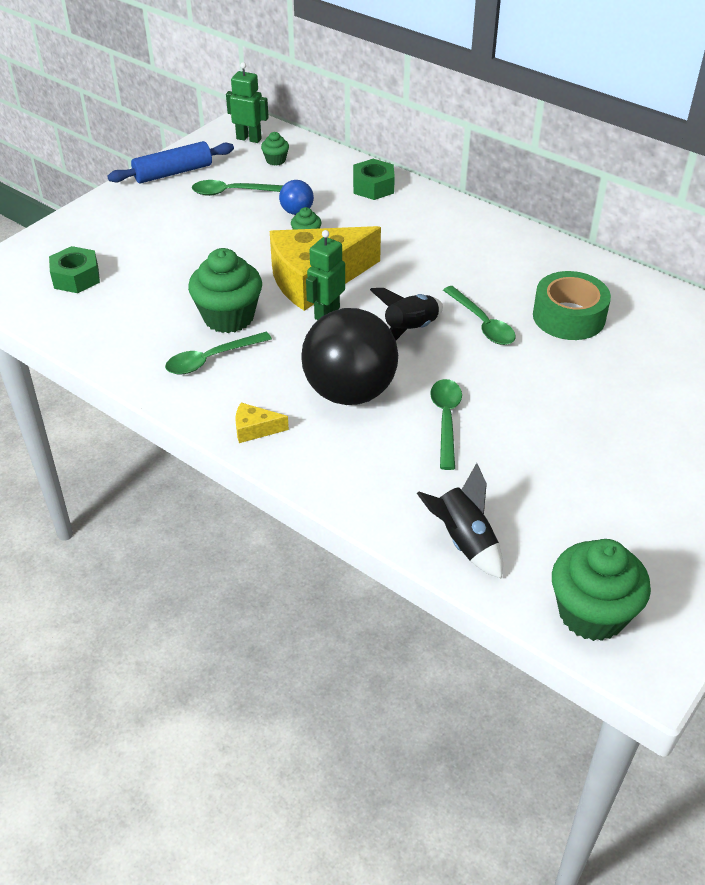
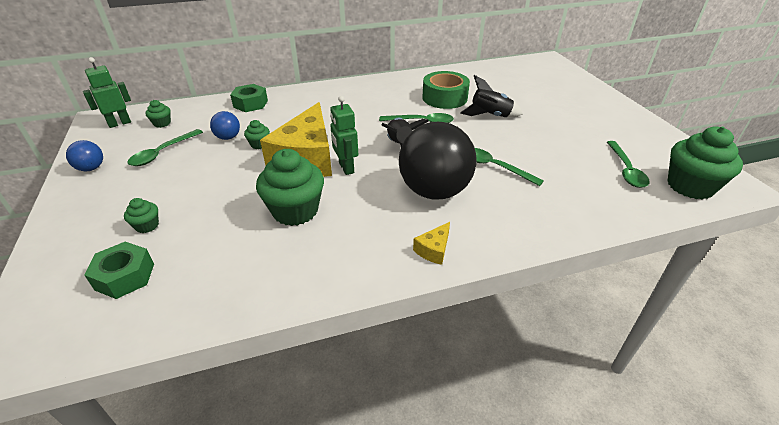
camera: 55 degrees left, 5 degrees down
blue rolling pin [107,141,234,184] -> blue ball [66,140,103,171]
green spoon [165,332,272,375] -> green spoon moved to [607,141,649,188]
black rocket [417,463,503,579] -> black rocket moved to [460,75,523,117]
none -> green cupcake [124,198,159,233]

